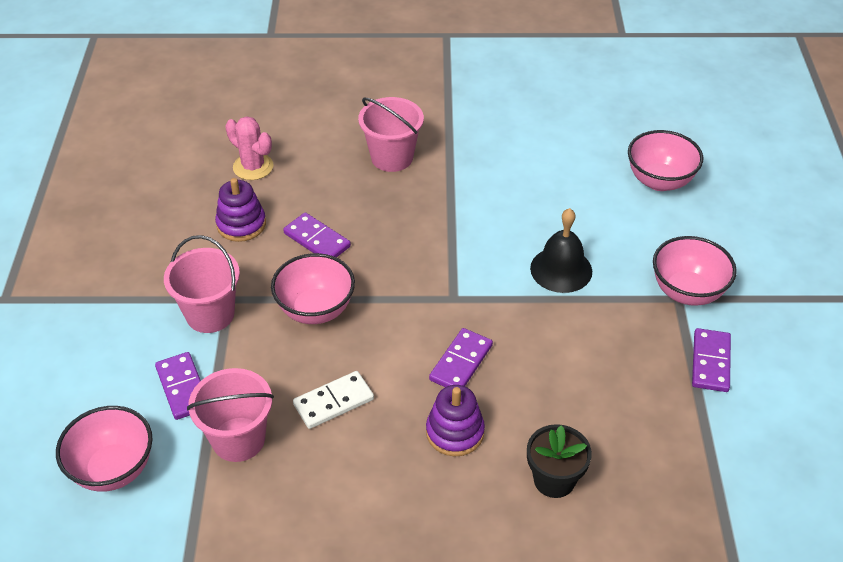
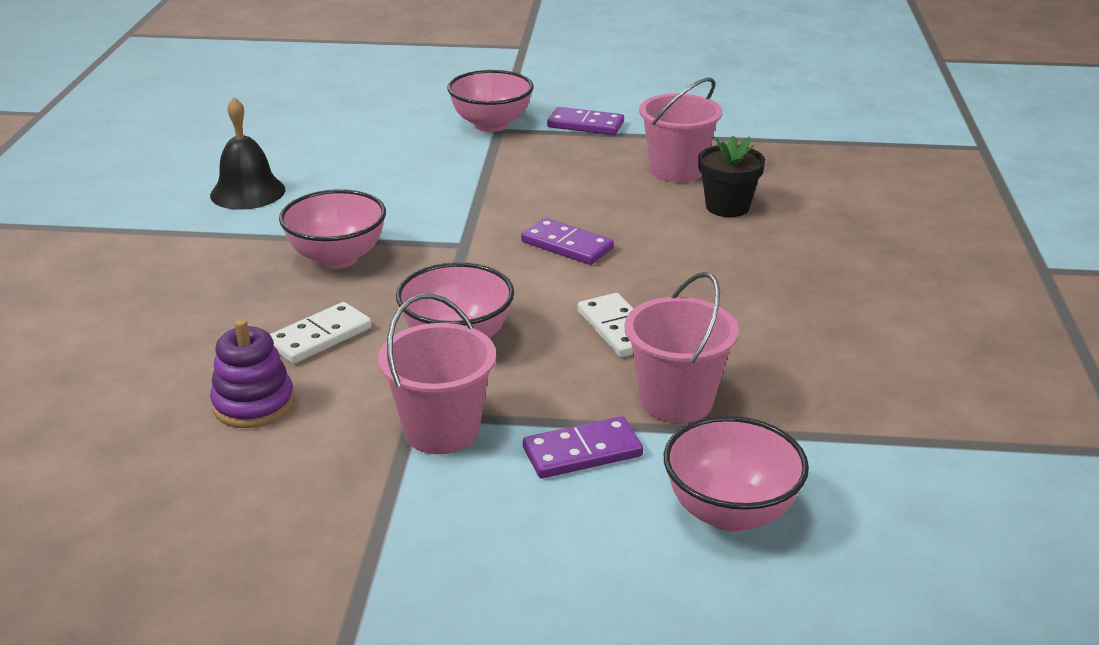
camera: 85 degrees left, 15 degrees down
pink cactus [225,116,274,180] -> none
purple domino [283,212,351,258] -> white domino [270,302,372,364]
pink bucket [358,97,424,172] -> pink bucket moved to [639,77,722,183]
purple stacking toy [426,385,485,457] -> none
black bell [530,208,592,293] -> black bell moved to [210,97,285,210]
pink bowl [628,130,703,191] -> pink bowl moved to [279,189,386,269]

